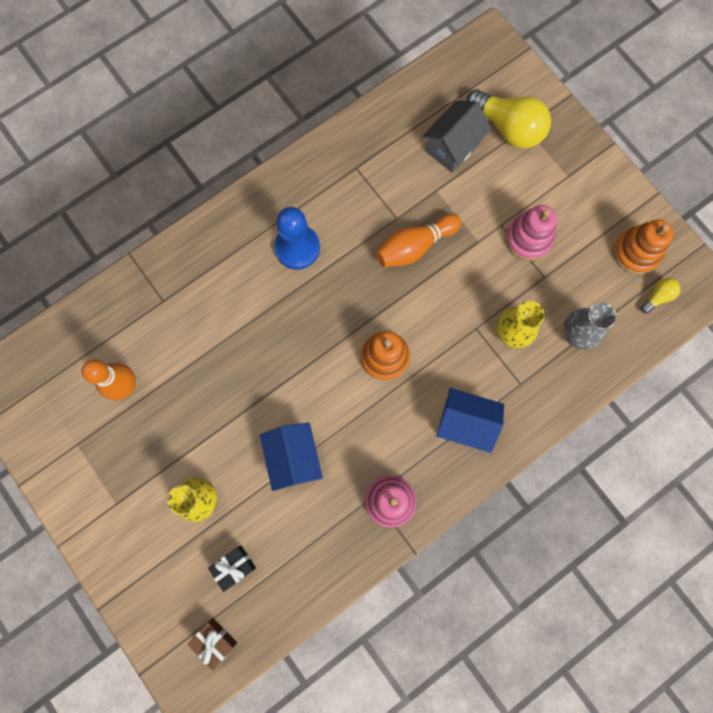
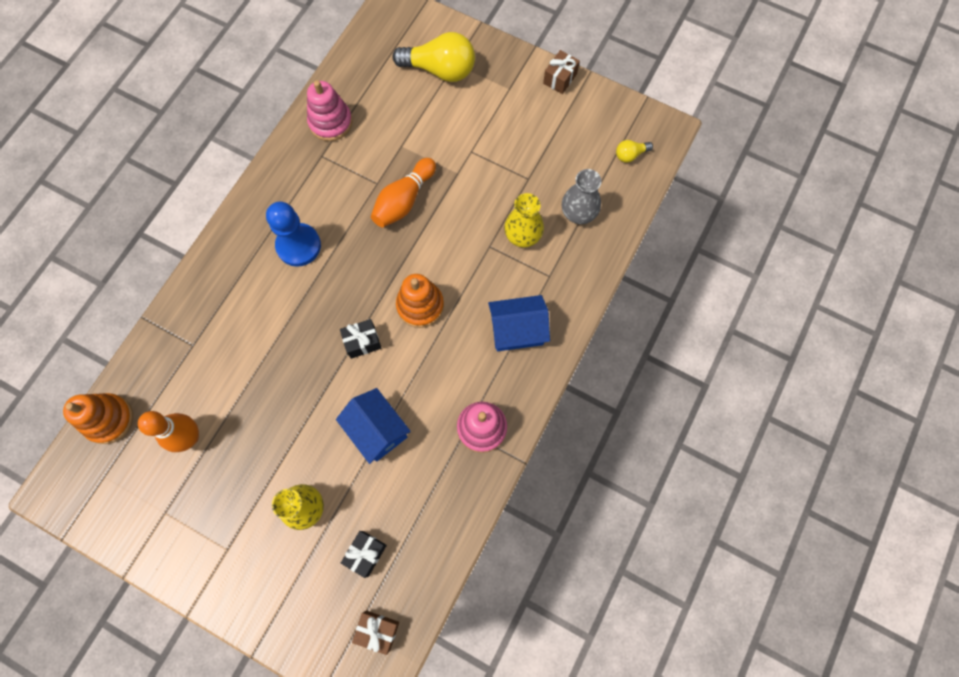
camera: 25 degrees left, 5 degrees down
grey house [423,101,492,173] -> none
pink stacking toy [506,205,557,261] -> pink stacking toy moved to [307,80,353,141]
orange stacking toy [613,219,673,274] -> orange stacking toy moved to [63,393,133,444]
yellow light bulb [641,278,681,313] -> yellow light bulb turned 135 degrees counterclockwise [616,140,653,163]
none -> black gift [340,319,382,359]
none -> brown gift [543,50,580,94]

